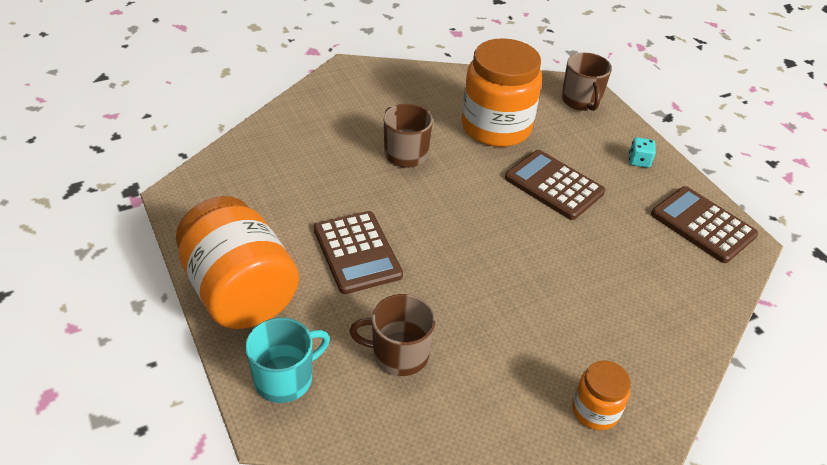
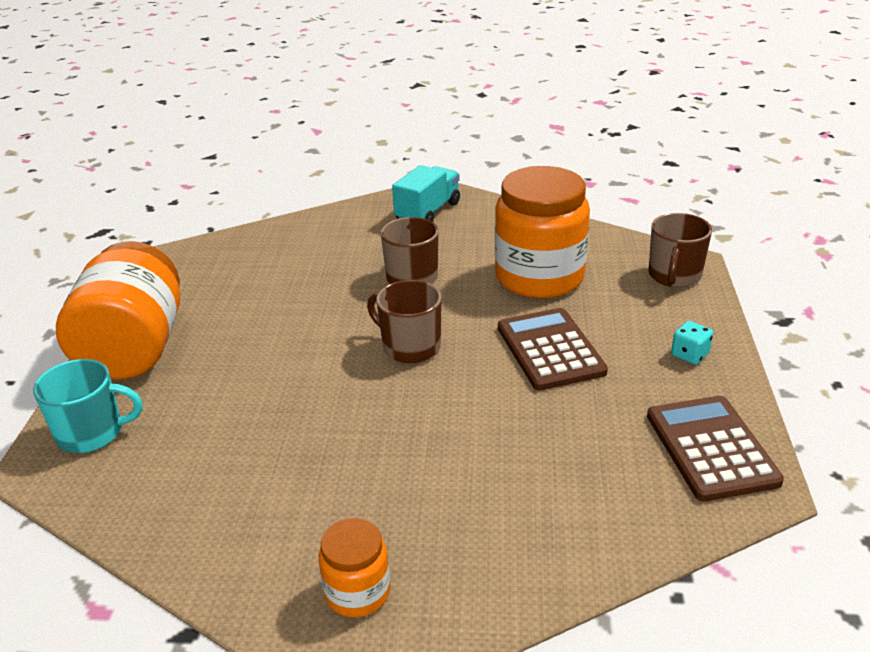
camera: 35 degrees right, 10 degrees down
brown calculator [314,211,403,294] -> none
brown mug [349,294,436,376] -> brown mug moved to [367,280,442,363]
none -> turquoise truck [392,165,460,222]

